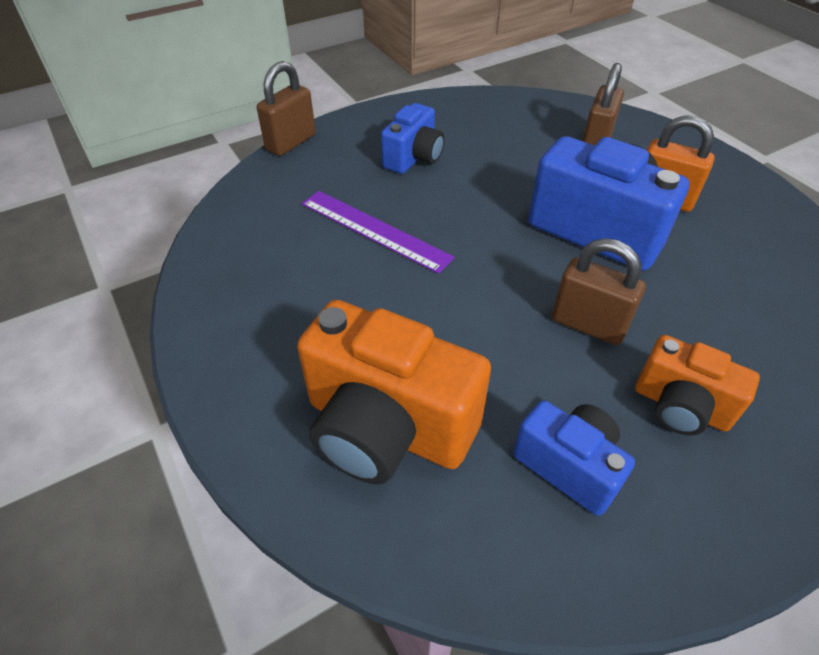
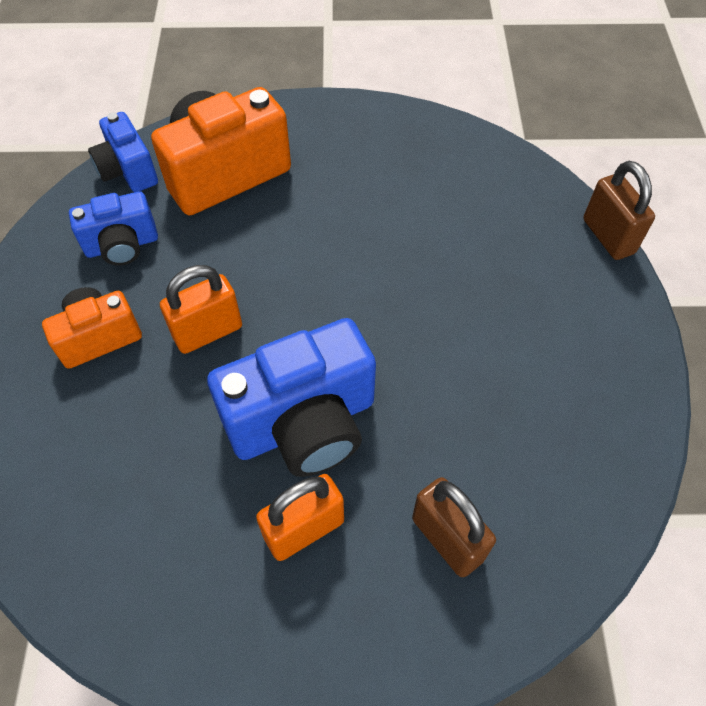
camera: 120 degrees right, 10 degrees up
purple ruler [302,191,455,274] -> none
blue camera [381,103,445,174] -> blue camera moved to [88,112,158,192]
brown padlock [552,238,646,345] -> orange padlock [160,265,242,354]

